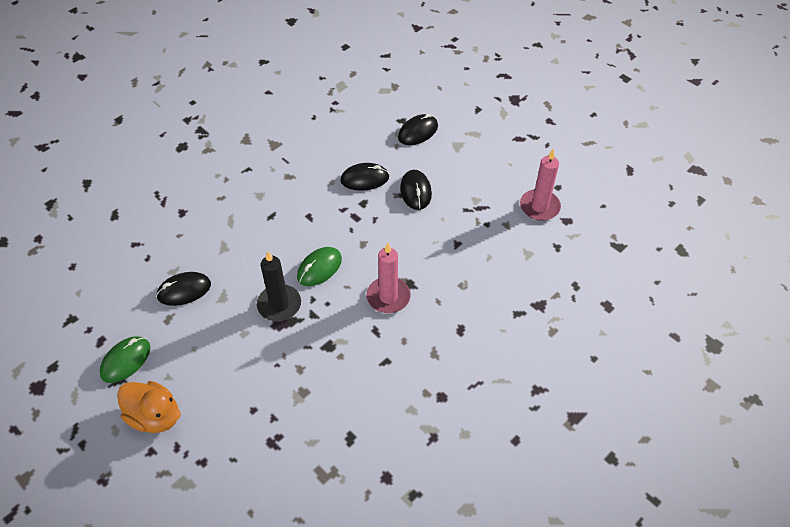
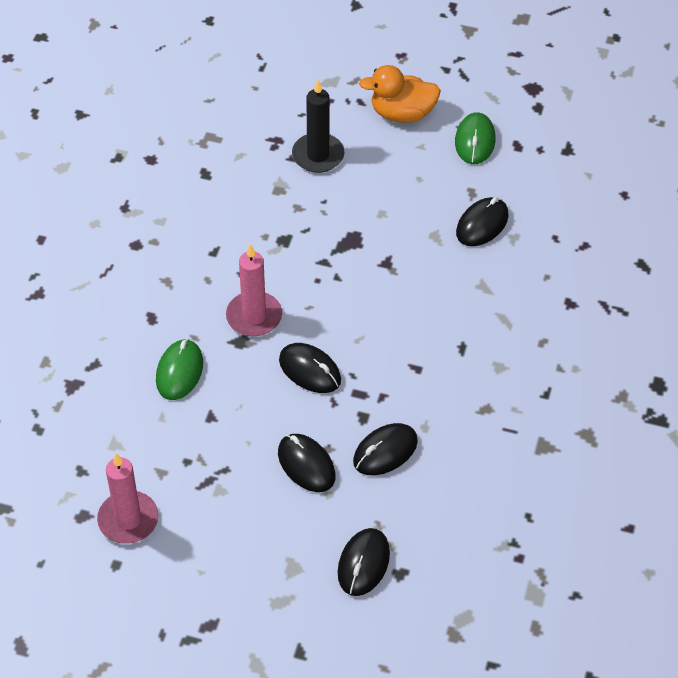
camera: 150 degrees right, 0 degrees up
black candle [257,251,301,321] -> black candle moved to [292,80,344,173]
green mouse [297,247,342,286] -> green mouse moved to [156,339,203,400]
none -> black mouse [279,343,341,393]

